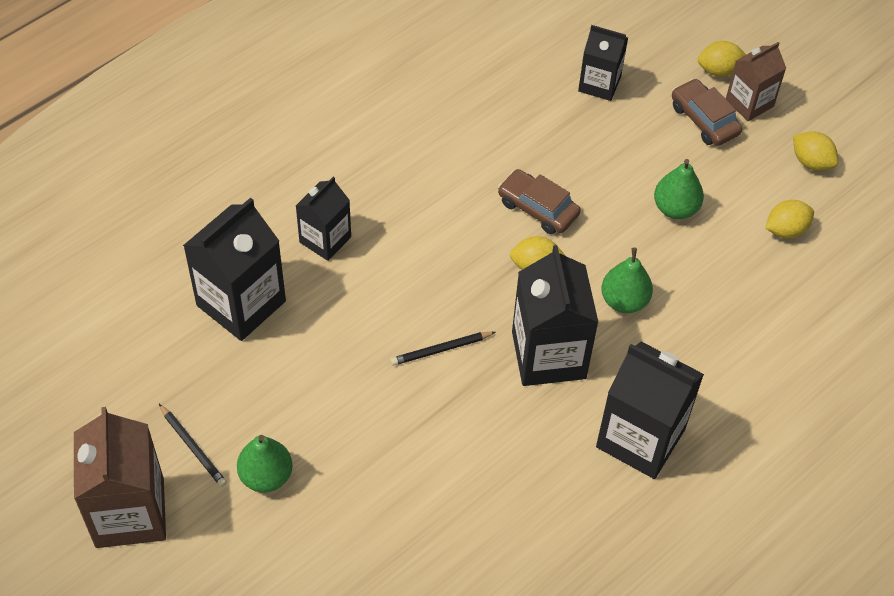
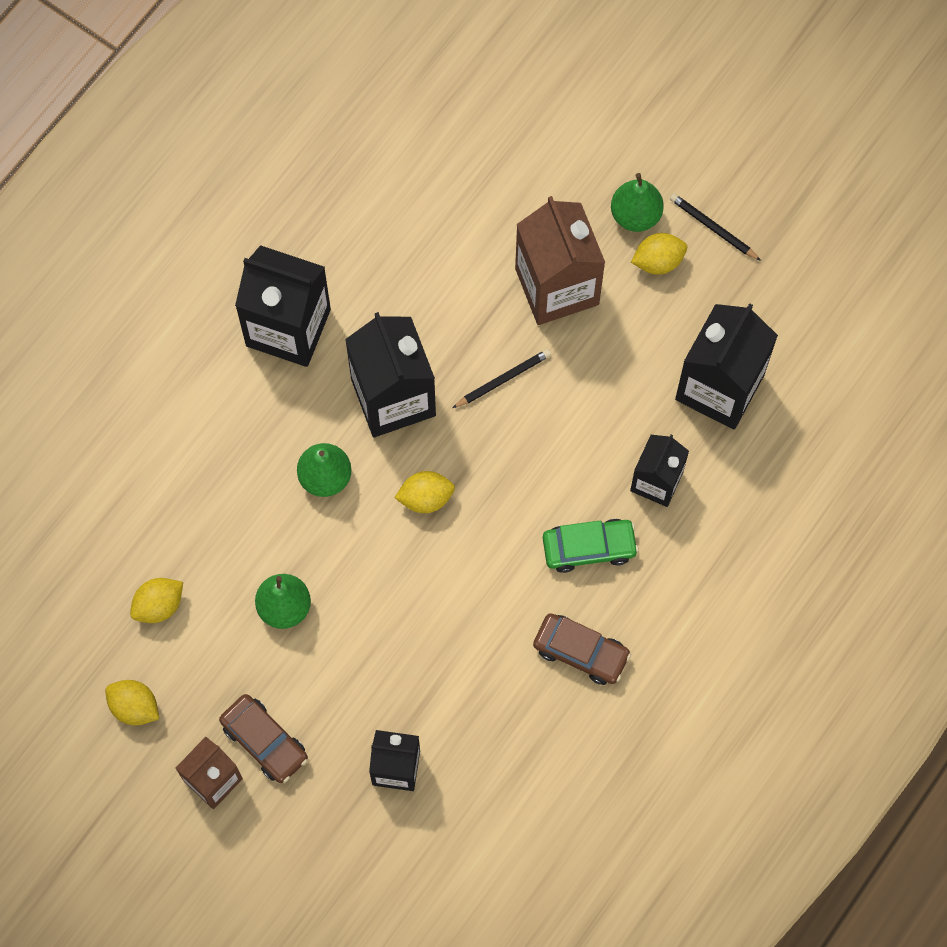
camera: 170 degrees right, 15 degrees up
brown carton [74,407,166,548] -> brown carton moved to [515,196,605,325]
brown car [498,169,581,234] -> brown car moved to [533,613,631,685]
yellow lemon [698,41,746,77] -> yellow lemon moved to [631,233,687,275]
none -> green car [543,519,639,573]

